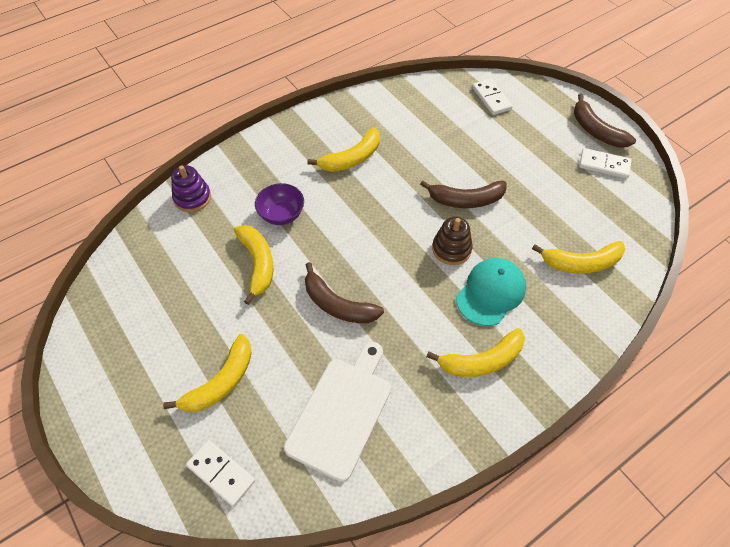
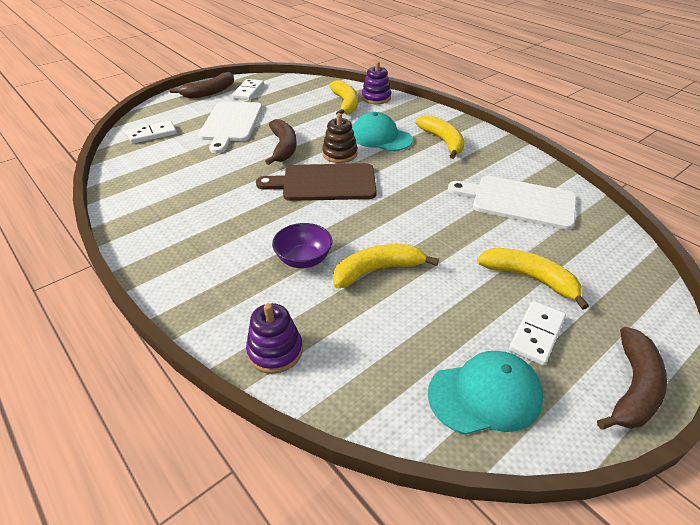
camera: 95 degrees left, 15 degrees down
white domino [186,440,255,507] -> white domino moved to [509,301,566,366]
brown banana [305,262,384,323] -> brown banana moved to [597,327,667,429]
yellow banana [307,128,380,172] -> none
none -> white cutting board [198,101,262,153]
none -> brown cutting board [256,163,377,201]
none -> purple stacking toy [362,61,391,104]
none -> turquoise cap [428,351,543,435]

